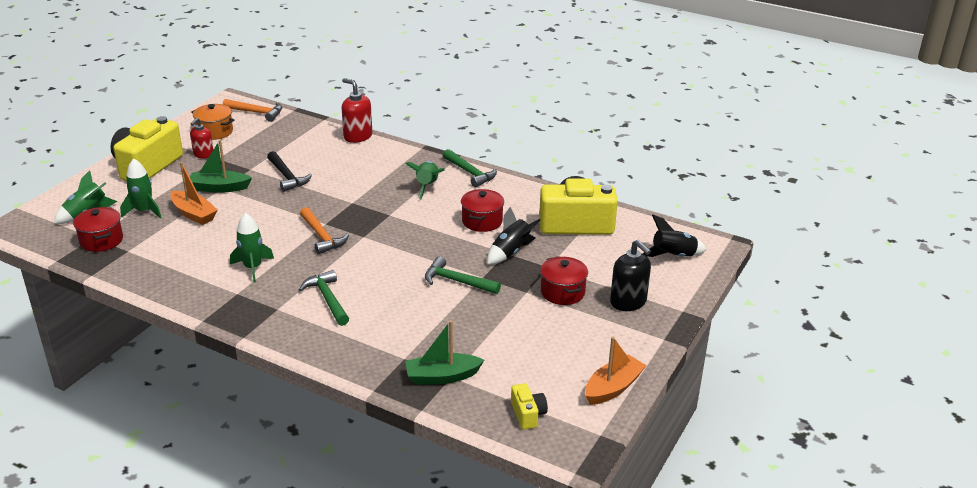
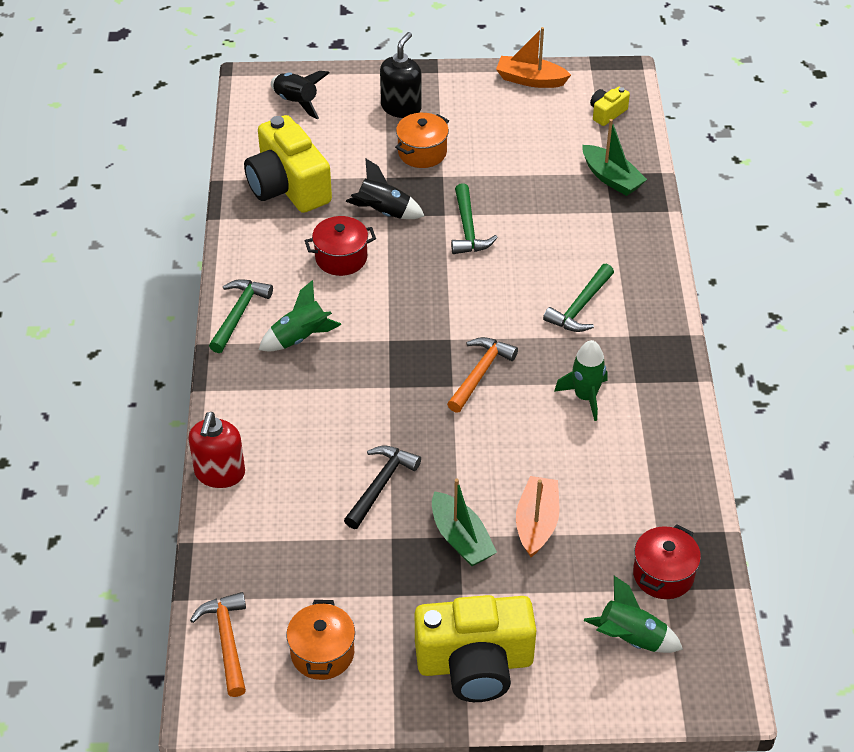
camera: 120 degrees left, 15 degrees up
green rocket [120,159,162,218] -> none
red soap dispenser [190,118,213,159] -> none
red pot [540,256,588,305] -> orange pot [395,113,449,168]

